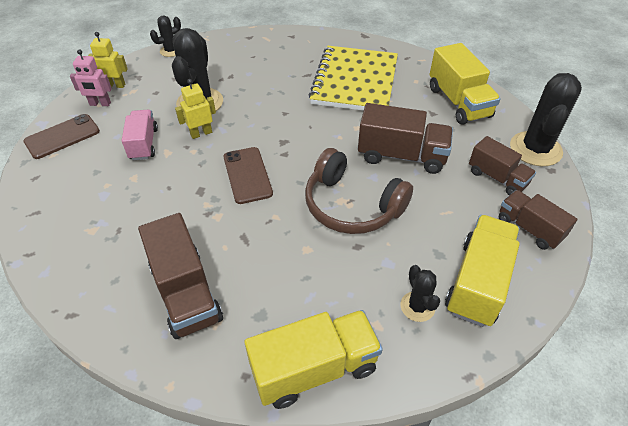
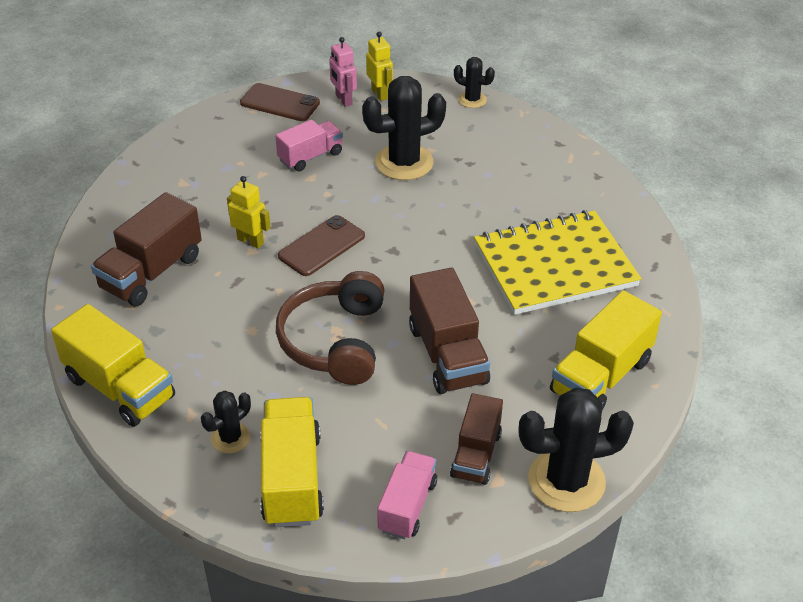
camera: 60 degrees right, 5 degrees down
yellow robot [175,79,216,139] -> yellow robot moved to [227,176,271,249]
yellow truck [445,215,520,327] -> yellow truck turned 90 degrees counterclockwise [260,397,324,527]
brown truck [499,190,578,250] -> pink truck [377,451,437,539]

